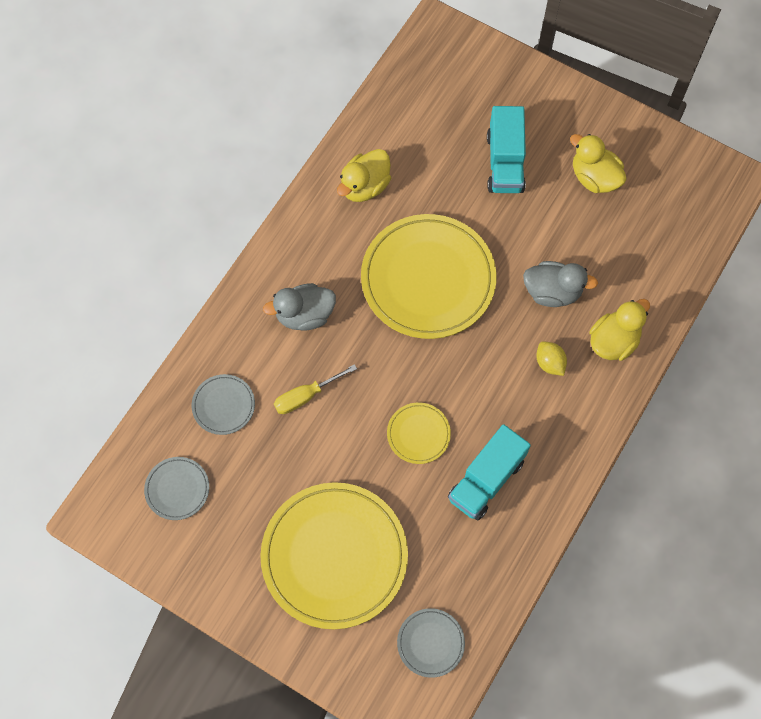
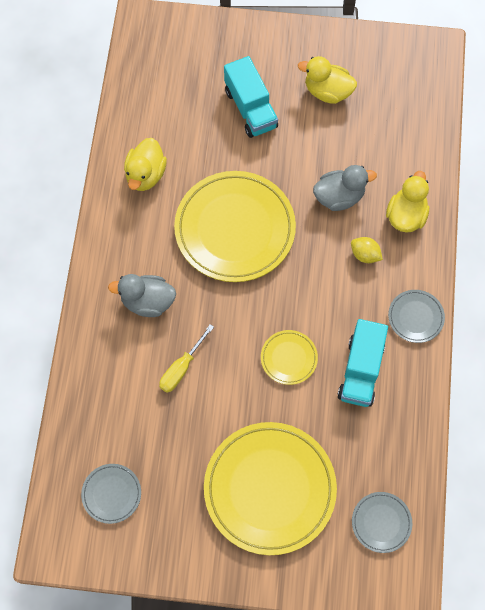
camera: 25 degrees left, 0 degrees up
grey plate [192,374,255,435] -> grey plate moved to [388,290,445,343]
grey duck [263,283,336,331] -> grey duck turned 45 degrees clockwise [108,274,176,317]

